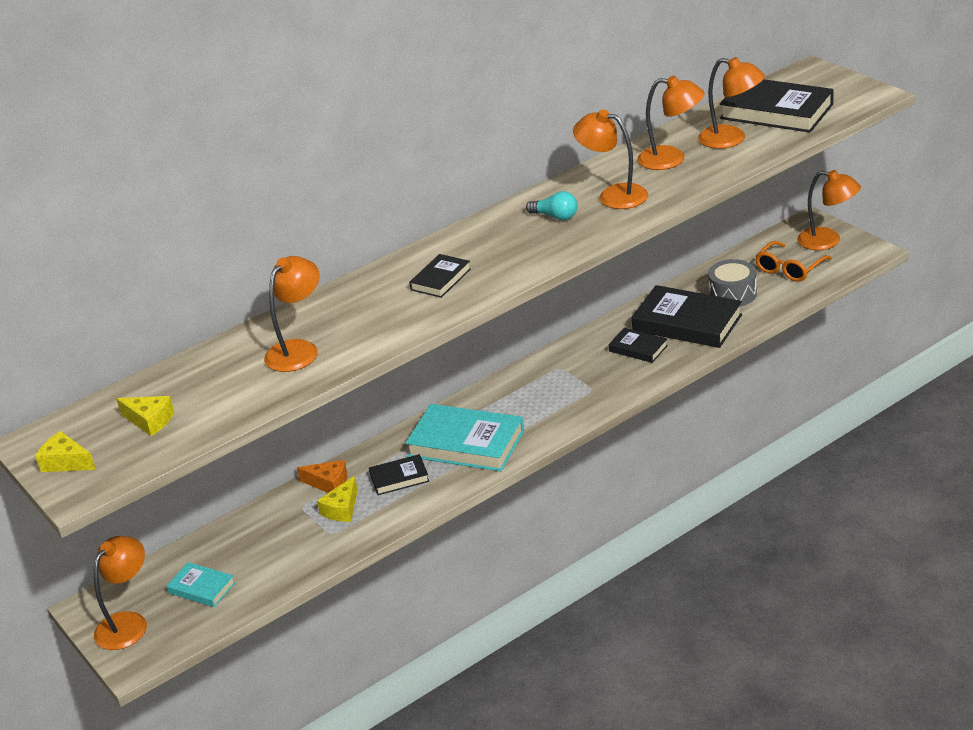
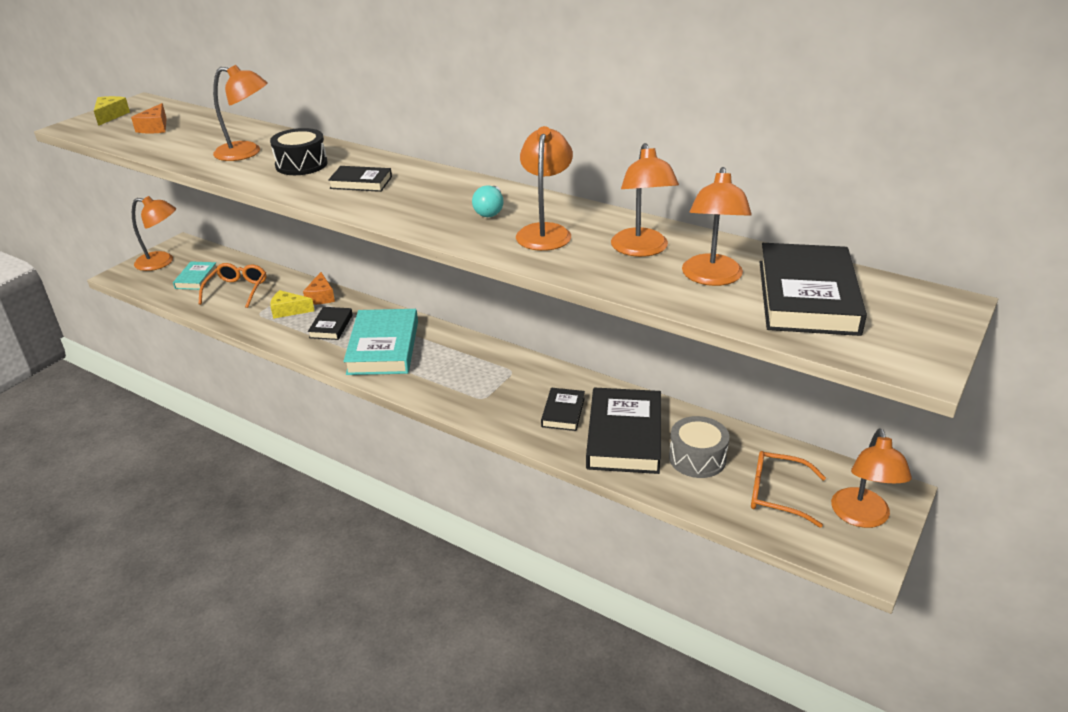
camera: 65 degrees right, 0 degrees up
yellow cheese [116,396,174,436] -> orange cheese [131,103,167,133]
black book [369,454,429,495] -> black book turned 45 degrees clockwise [308,307,353,340]
none -> orange glasses [199,263,266,308]
none -> black drum [270,128,328,175]

